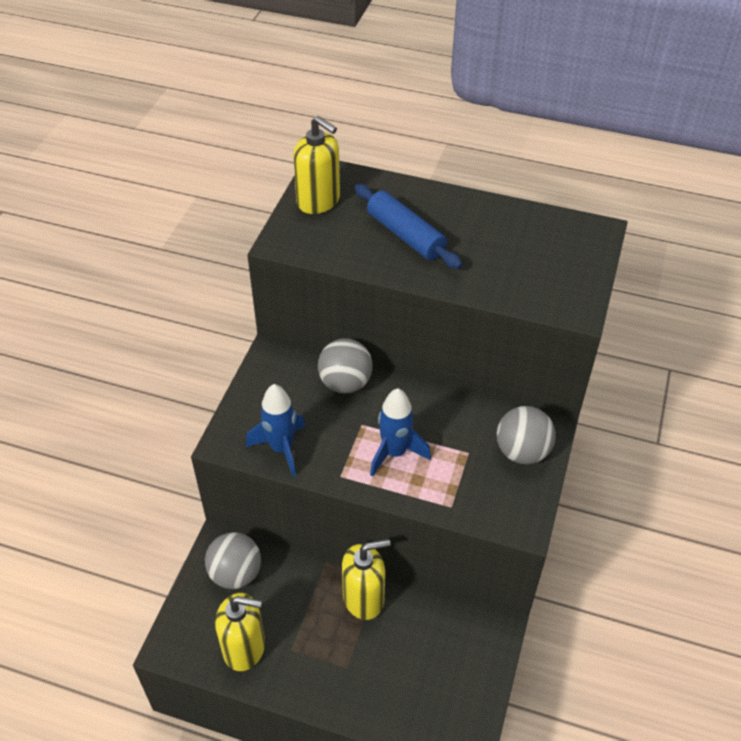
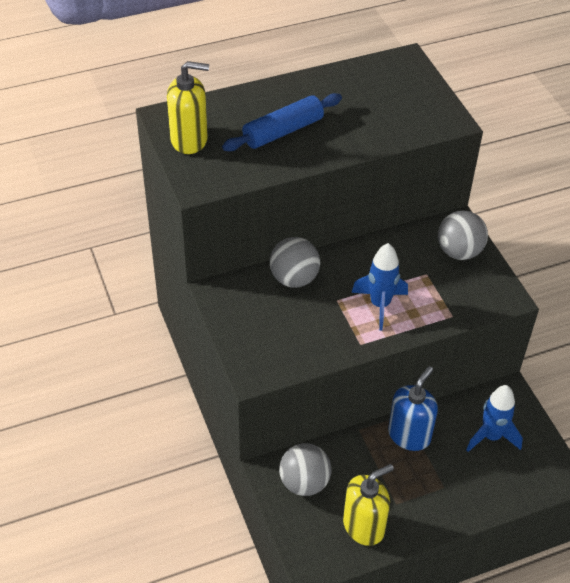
camera: 40 degrees left, 0 degrees up
blue rocket [246,384,305,477] -> blue rocket moved to [466,385,523,452]
yellow soap dispenser [342,539,391,620] -> blue soap dispenser [388,366,438,451]
blue rolling pin [354,184,462,269] -> blue rolling pin turned 45 degrees counterclockwise [222,93,342,151]

